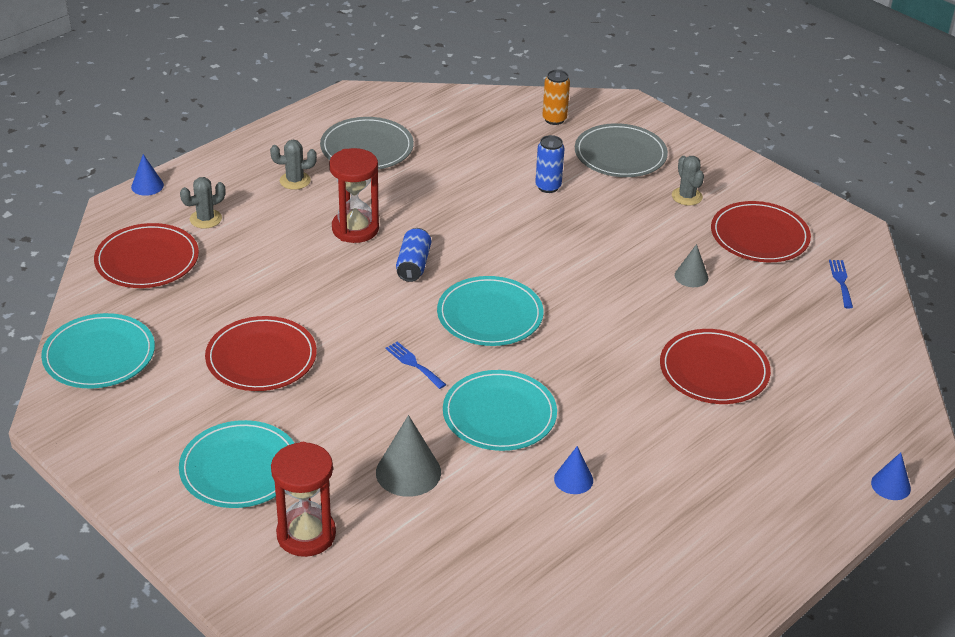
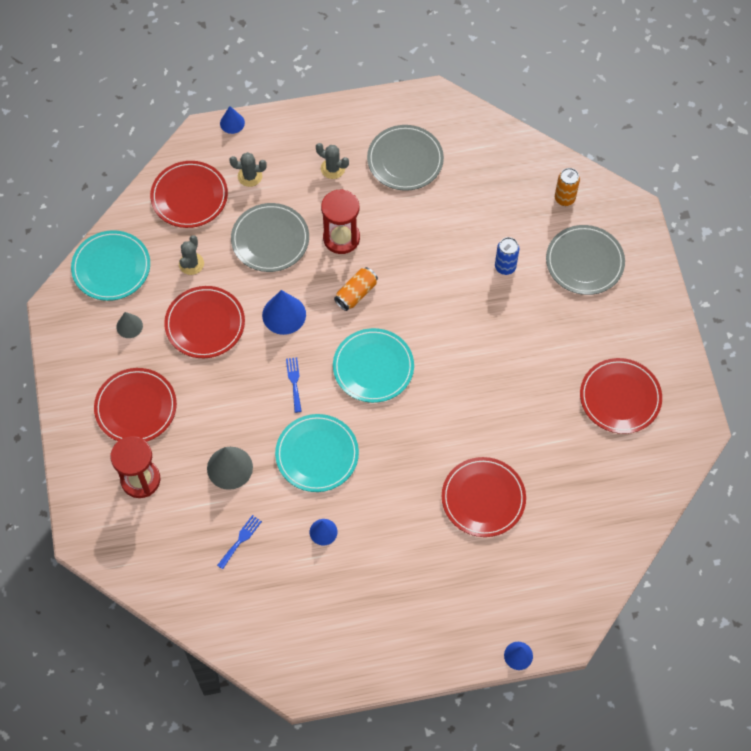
camera: 35 degrees right, 25 degrees up
turquoise plate [179,420,294,508] -> red plate [94,368,177,442]
blue can [396,228,431,282] -> orange can [334,267,378,311]
grey cactus [672,156,704,206] -> grey cactus moved to [179,235,204,275]
grey cone [675,244,708,287] -> grey cone moved to [116,312,143,338]
blue fork [829,260,853,308] -> blue fork moved to [217,515,262,569]
none -> grey plate [231,203,309,272]
none -> blue cone [262,290,306,335]

